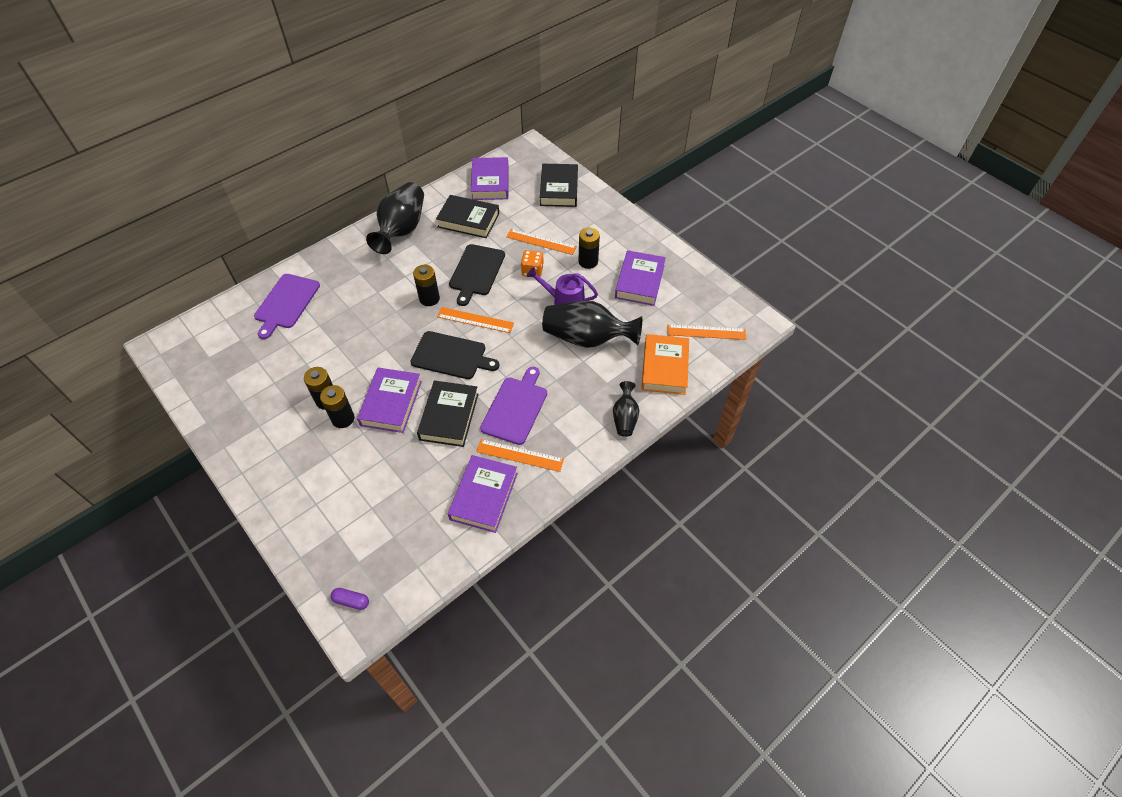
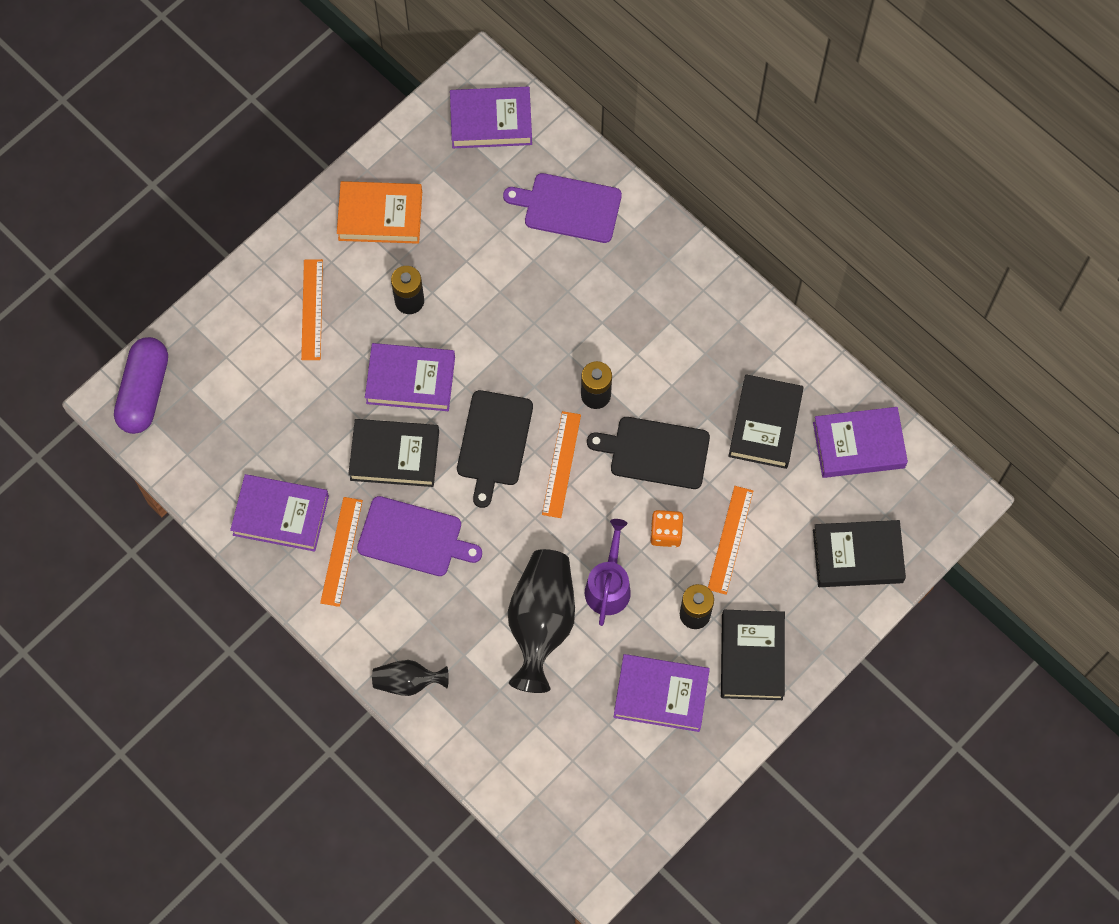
camera: 85 degrees right, 15 degrees up
black battery [320,385,355,428] -> none
purple capsule [331,588,369,610] -> purple capsule [114,337,168,434], size x2.28
black vase [366,182,424,254] -> none
orange book [641,334,689,395] -> orange book moved to [337,181,422,244]
orange ruler [667,324,746,340] -> orange ruler moved to [301,259,323,360]
none -> purple book [450,87,532,148]
none -> black book [721,610,785,700]

